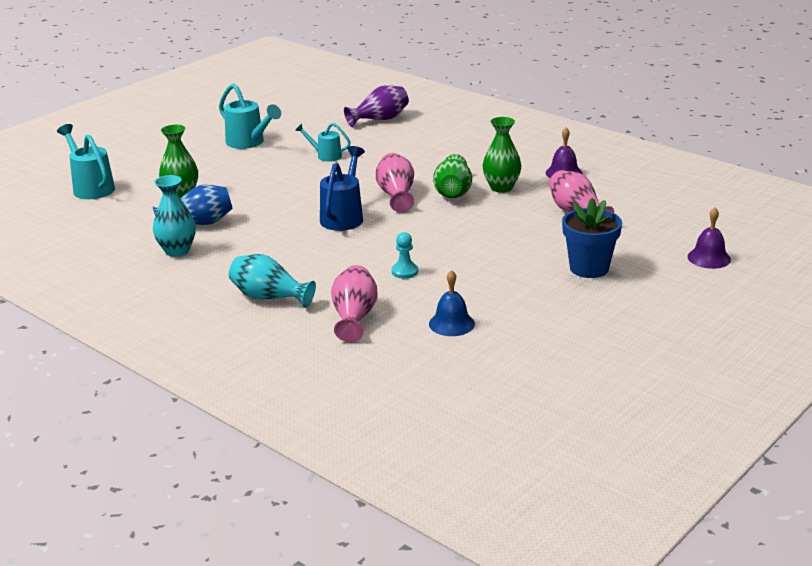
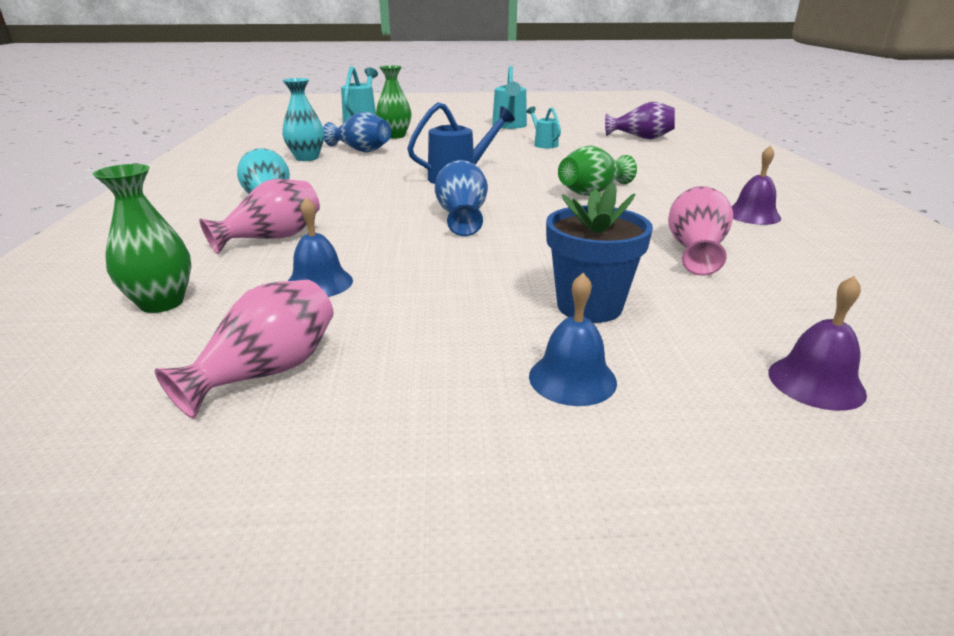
camera: 45 degrees right, 0 degrees up
pink vase [376,153,414,212] -> pink vase moved to [155,280,334,419]
turquoise pawn [392,232,418,279] -> none
green vase [482,117,521,193] -> green vase moved to [93,164,191,313]
none -> blue vase [435,160,488,236]
none -> blue bell [529,273,617,406]

